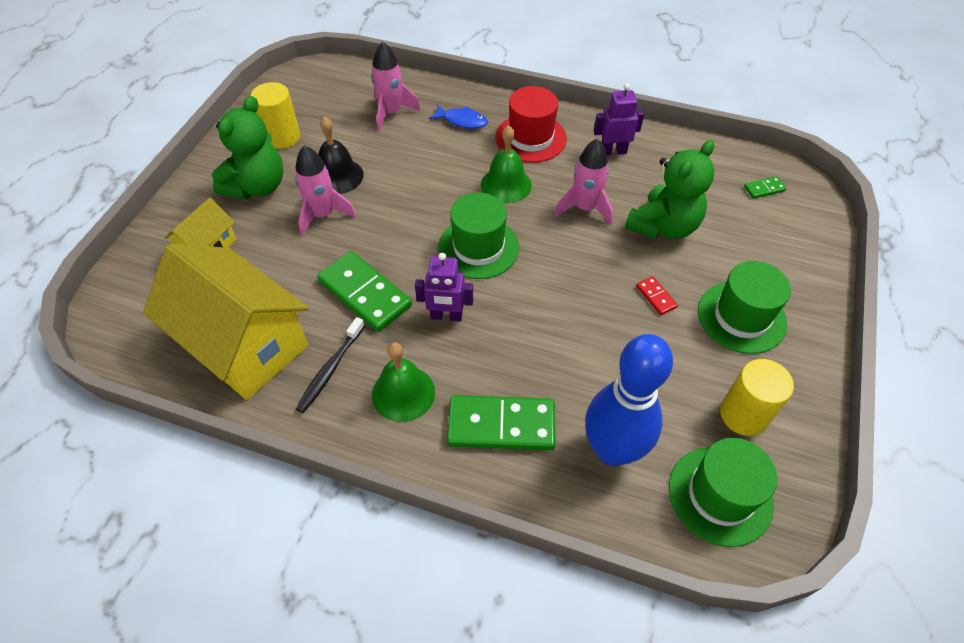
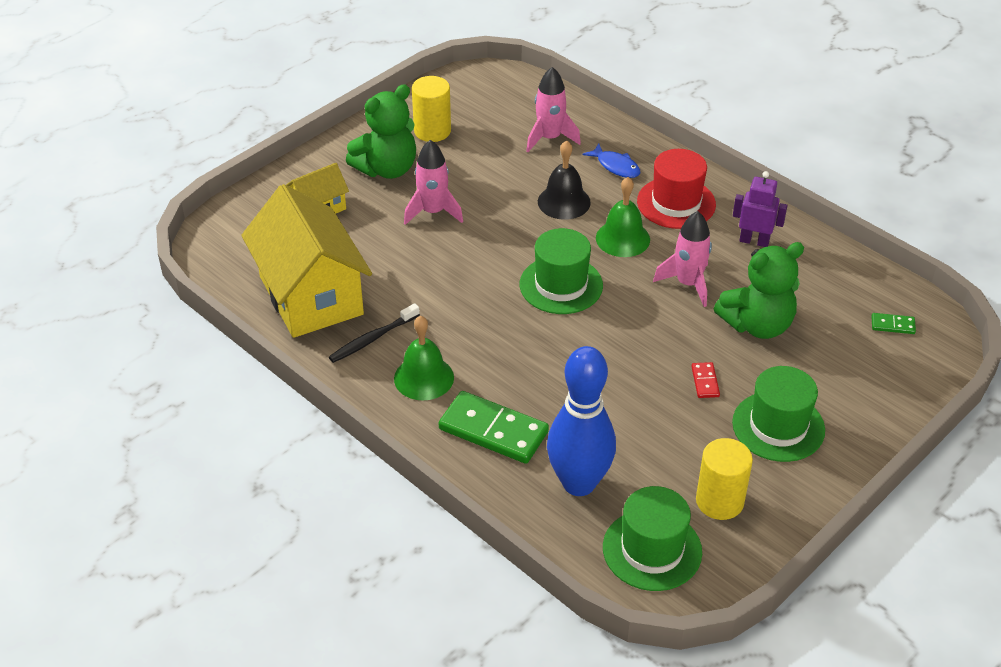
camera: 25 degrees right, 10 degrees down
green domino [317,251,412,332] -> none
black bell [318,116,364,194] -> black bell moved to [538,140,591,220]
purple robot [415,253,473,321] -> none

